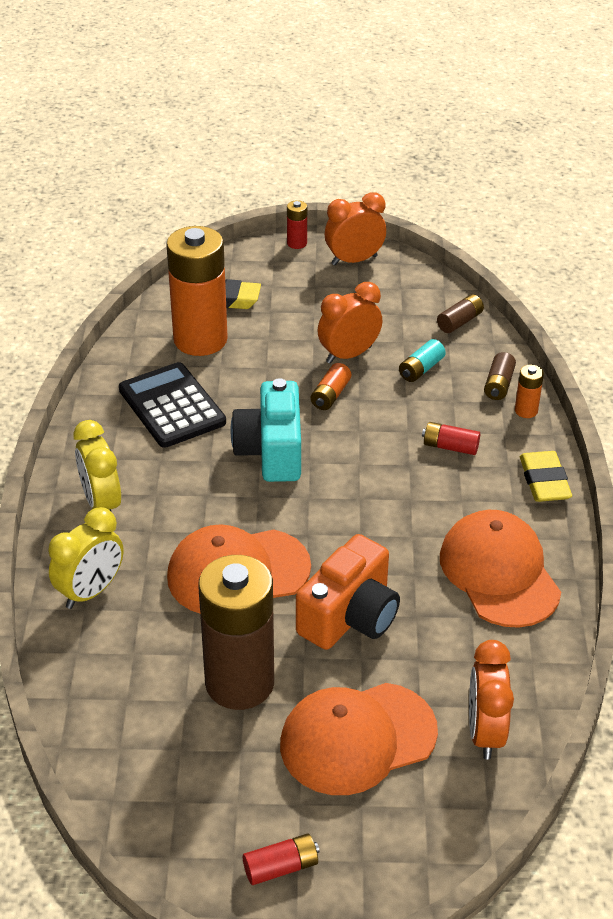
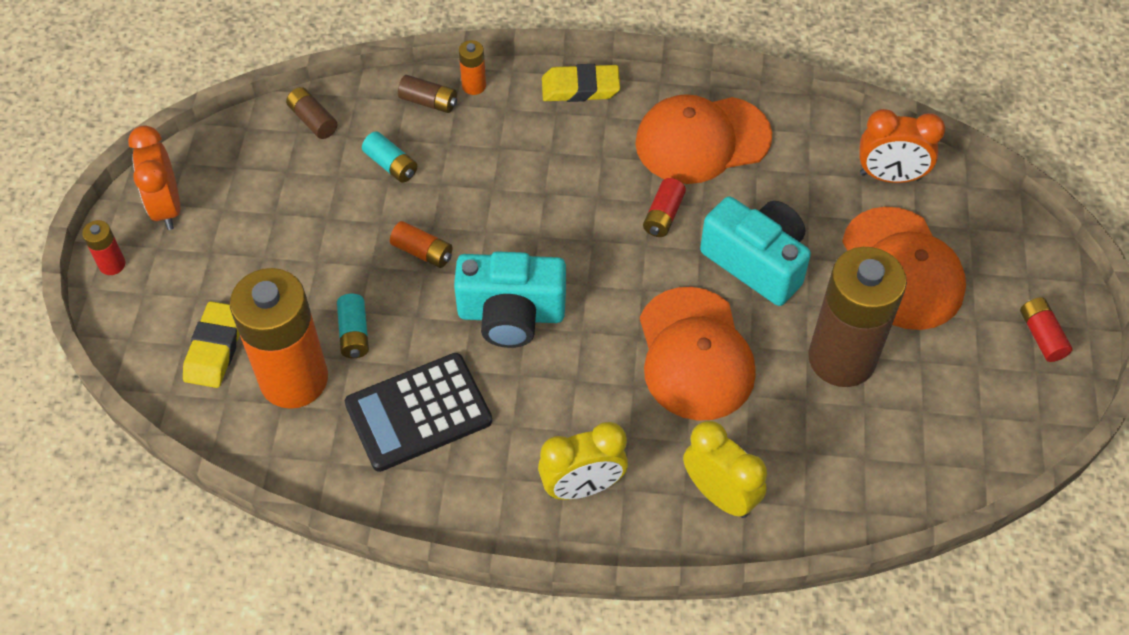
camera: 85 degrees left, 15 degrees up
orange camera [296,534,400,650] -> turquoise camera [700,196,811,306]
orange clock [317,282,382,364] -> none
red battery [422,422,480,455] -> red battery moved to [643,178,686,237]
none -> turquoise battery [337,294,369,358]

